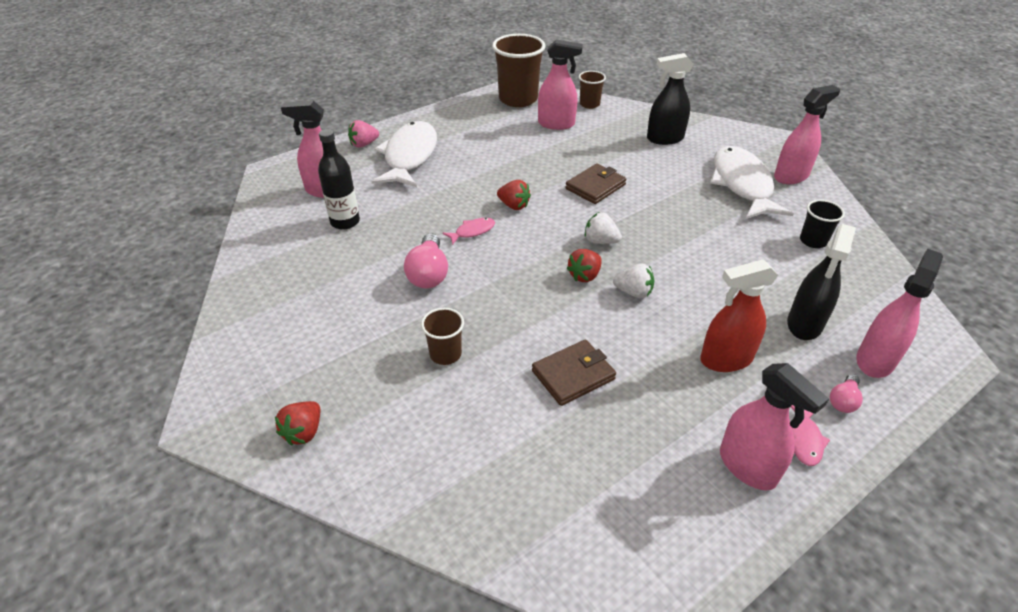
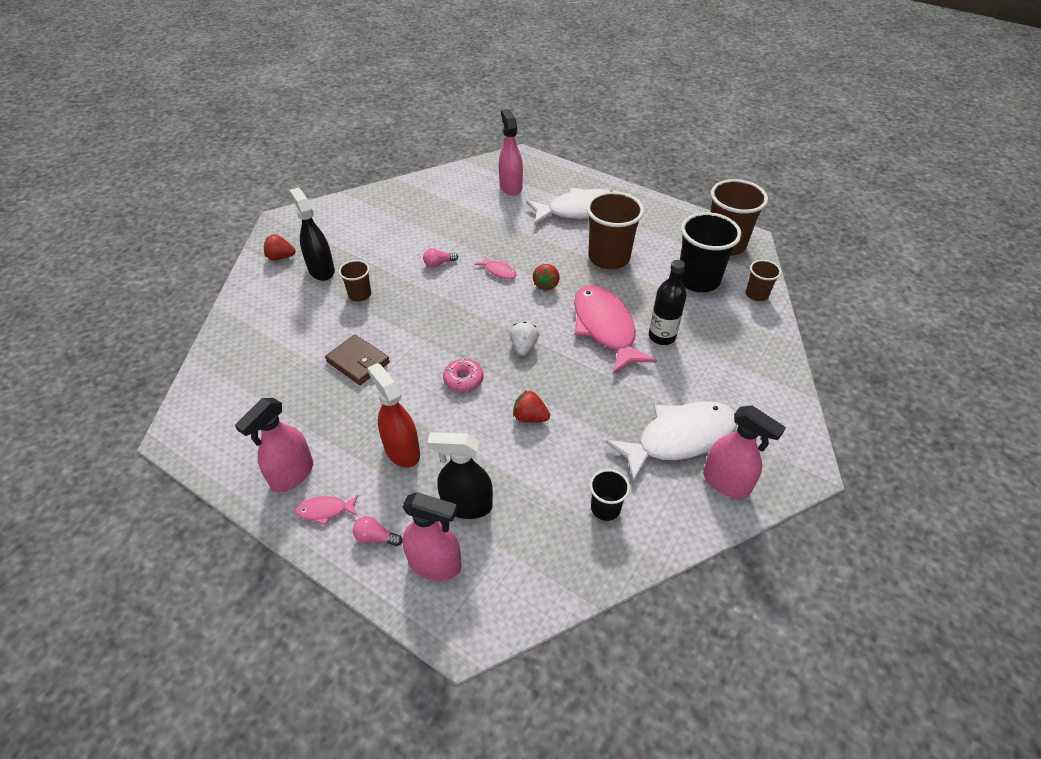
camera: 70 degrees right, 5 degrees up
black bottle [318,129,360,230] -> black bottle moved to [649,260,686,345]
pink strawberry [348,120,379,148] -> none
pink light bulb [404,233,448,289] -> pink light bulb [423,248,458,267], size x0.56
pink spray bottle [538,39,583,130] -> black cup [680,212,741,292]
brown wallet [565,164,626,204] -> pink fish [574,285,657,374]
red strawberry [566,249,602,282] -> red strawberry moved to [513,390,550,423]
white strawberry [613,263,654,298] -> pink donut [443,359,484,392]
black spray bottle [647,53,694,145] -> black spray bottle moved to [290,188,335,281]
none -> brown cup [586,191,644,269]

